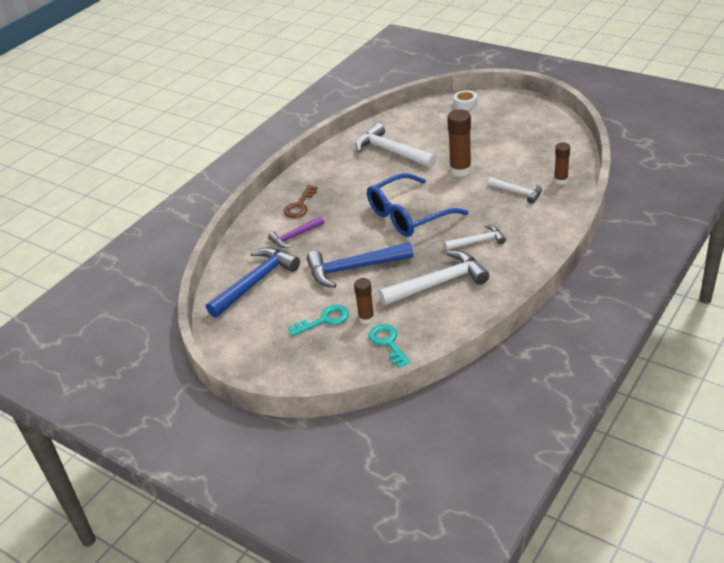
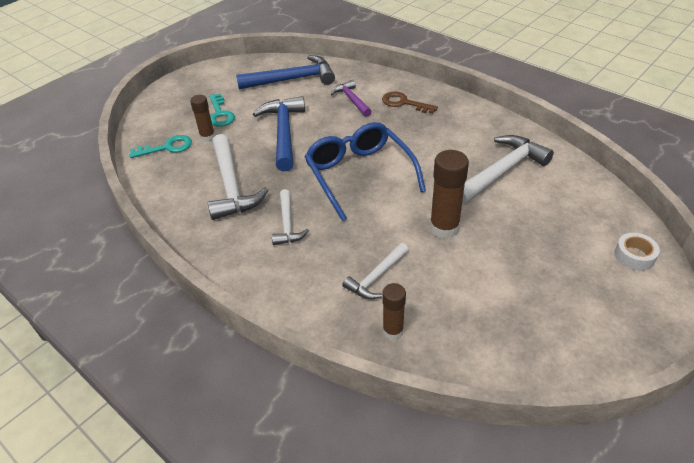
camera: 95 degrees right, 5 degrees up
blue hammer [206,247,300,318] -> blue hammer turned 60 degrees counterclockwise [236,55,335,90]

